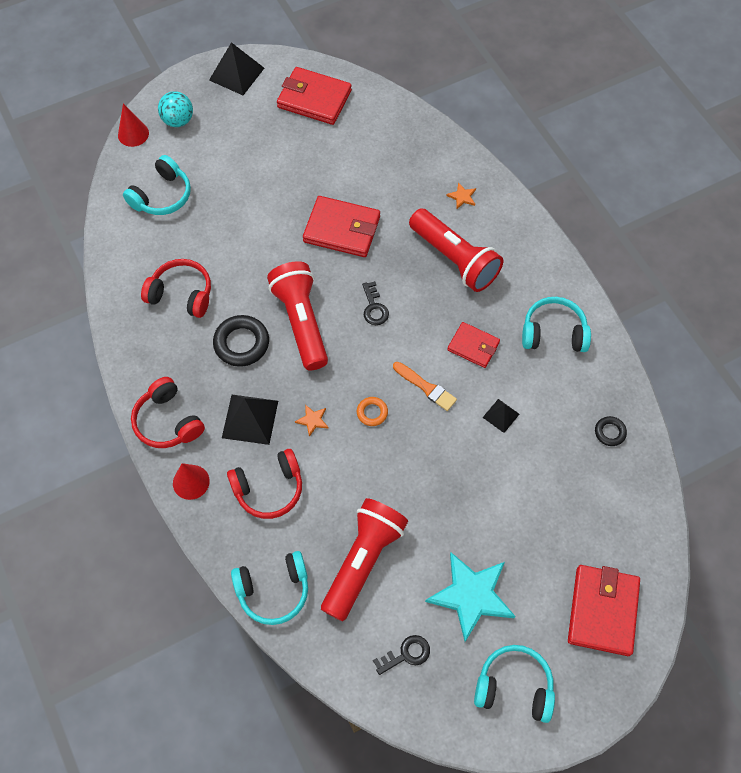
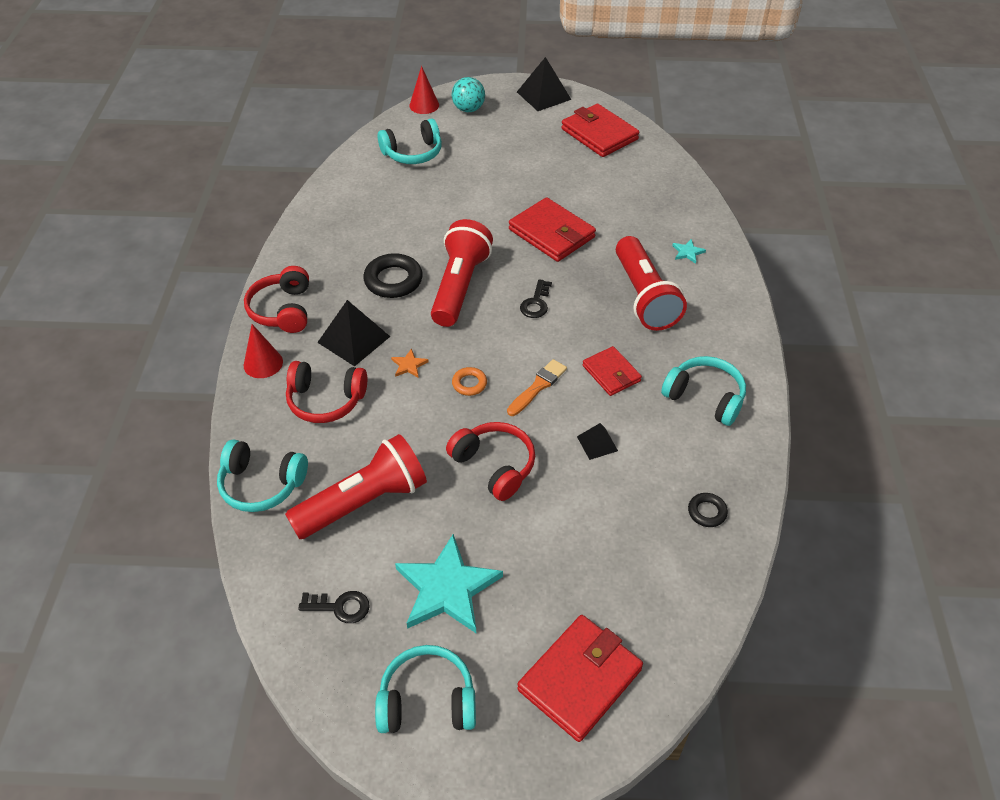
camera: 30 degrees right, 15 degrees down
red headphones [141,259,211,318] -> red headphones moved to [446,422,535,501]
orange brush [393,362,457,411] -> orange brush turned 120 degrees counterclockwise [507,359,567,416]
orange star [446,182,476,209] -> turquoise star [672,239,706,264]
turquoise headphones [474,645,555,723] -> turquoise headphones turned 45 degrees counterclockwise [375,645,476,733]

